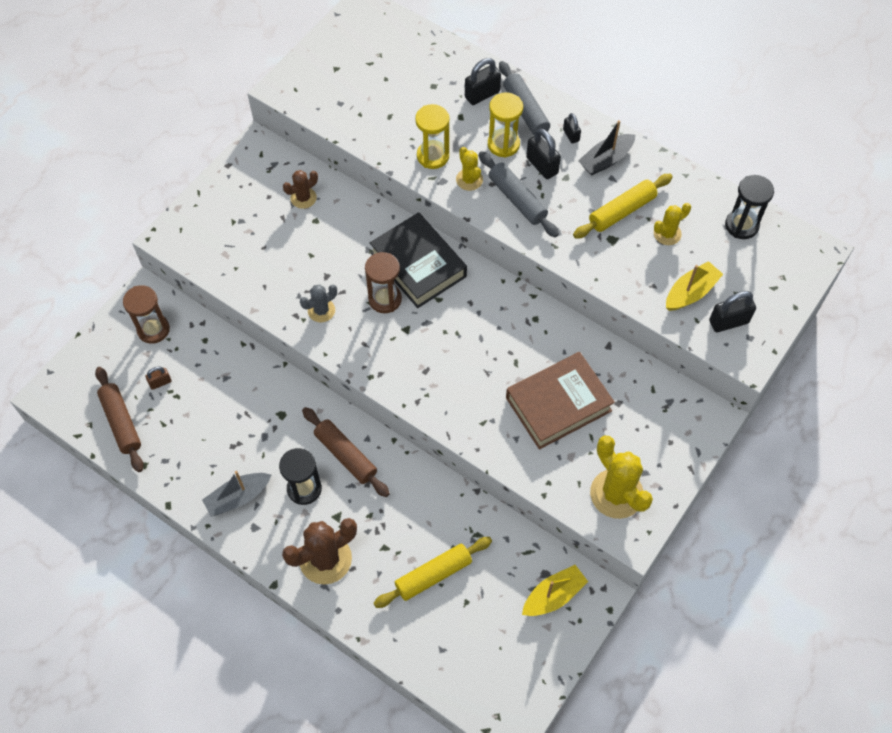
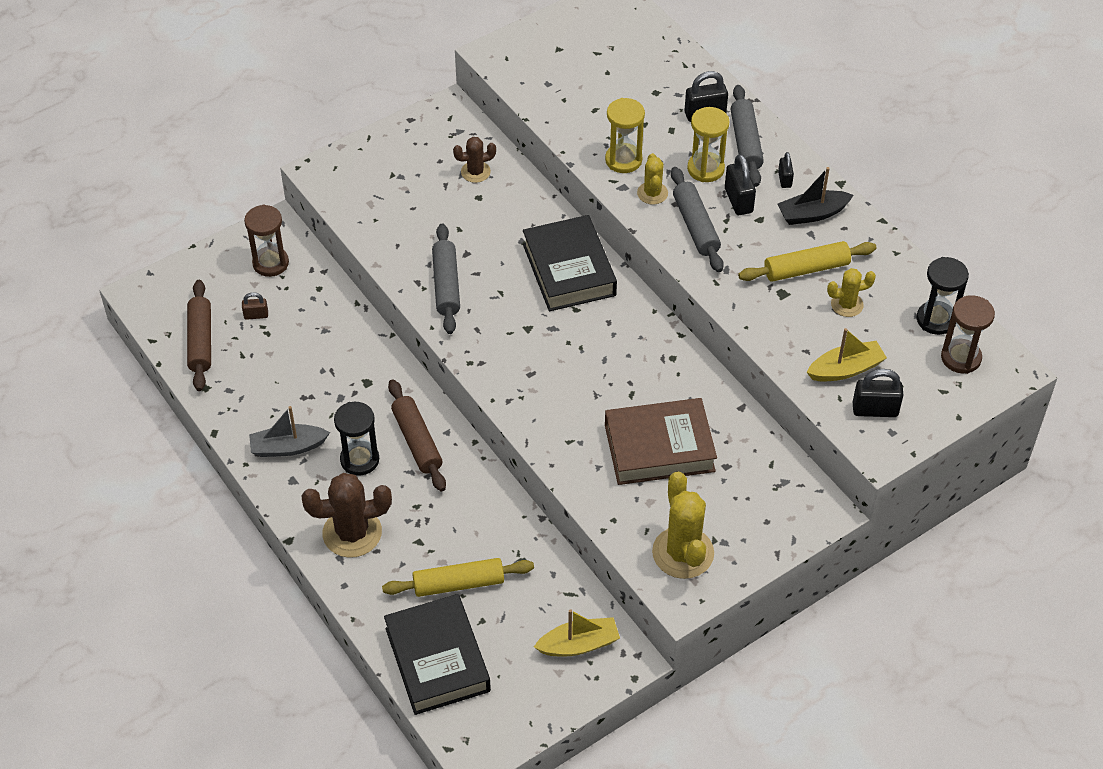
camera: 20 degrees right, 10 degrees down
grey cactus [300,284,337,322] -> grey rolling pin [432,224,460,334]
brown hourglass [365,252,402,313] -> brown hourglass moved to [941,295,995,374]
none -> black book [384,594,491,715]

